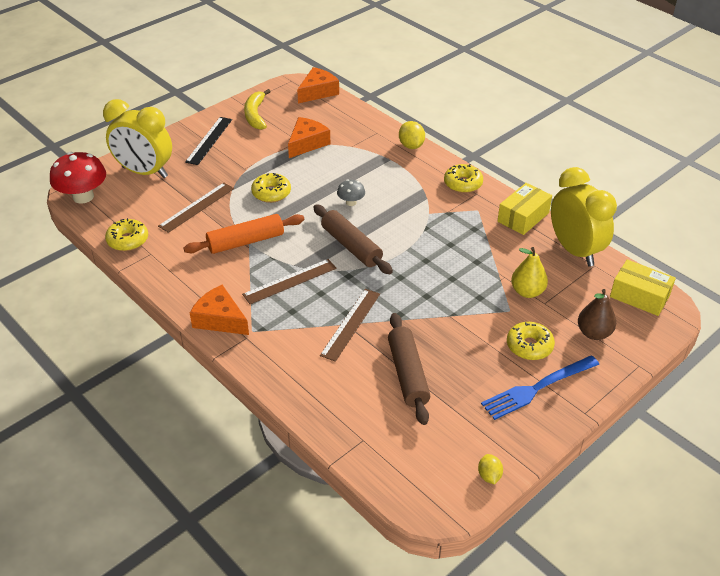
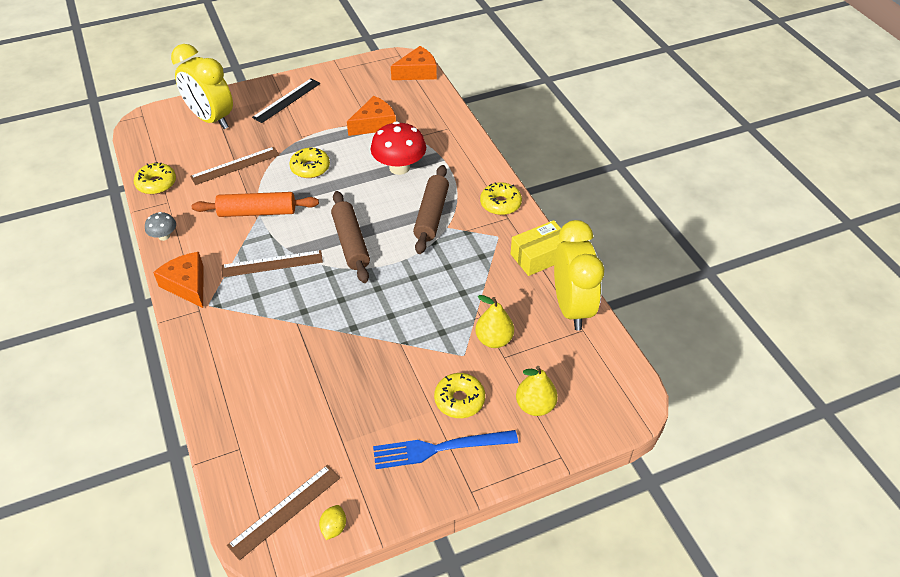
camera: 20 degrees right, 5 degrees up
red mushroom [50,152,106,204] -> red mushroom moved to [371,121,426,175]
yellow banana [244,89,271,130] -> none
brown ruler [320,289,380,362] -> brown ruler moved to [227,465,340,560]
grey mushroom [337,179,365,206] -> grey mushroom moved to [145,212,176,241]
brown rolling pin [388,313,430,425] -> brown rolling pin moved to [413,165,449,254]
yellow lemon [399,121,425,149] -> none
brown pear [578,289,616,340] -> yellow pear [516,366,558,416]
yellow box [610,259,676,316] -> none

